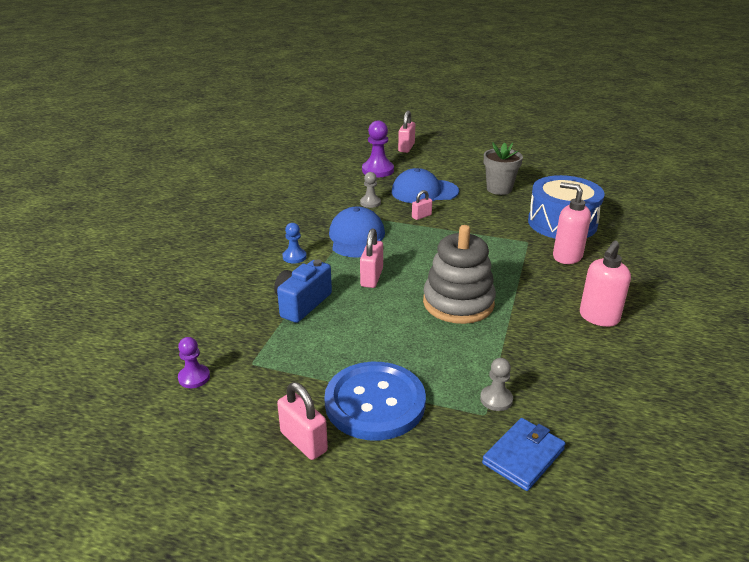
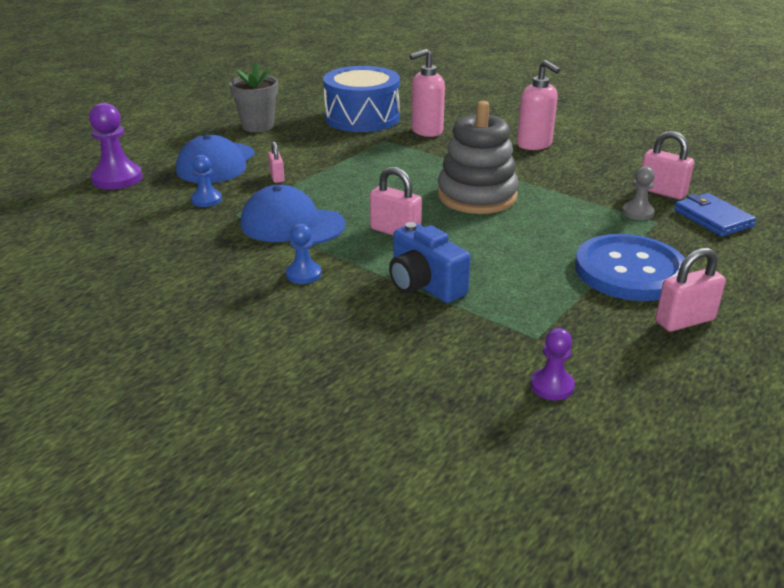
camera: 70 degrees left, 0 degrees up
grey pawn [360,172,381,208] -> blue pawn [191,155,222,207]
pink padlock [398,110,415,153] -> pink padlock moved to [642,131,694,200]

